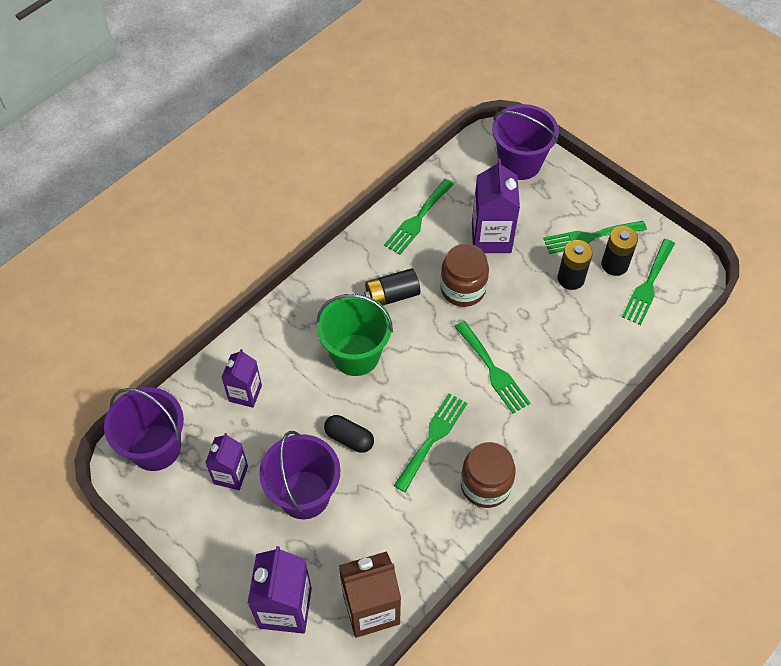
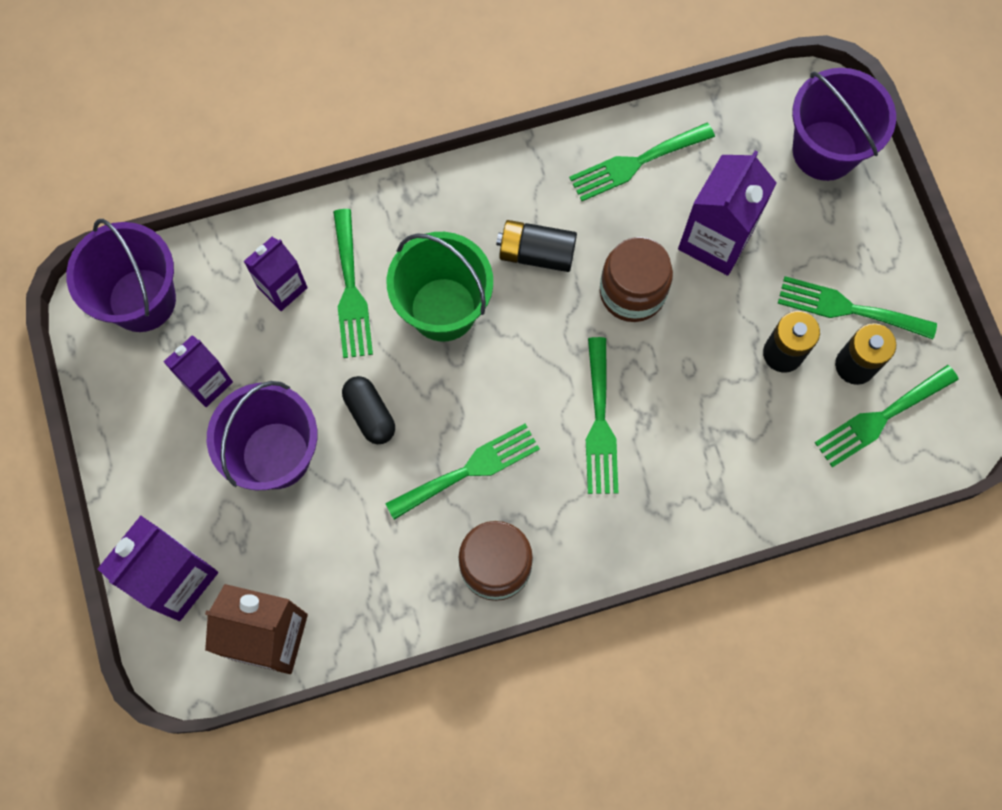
camera: 30 degrees right, 15 degrees up
none -> green fork [333,209,373,358]

